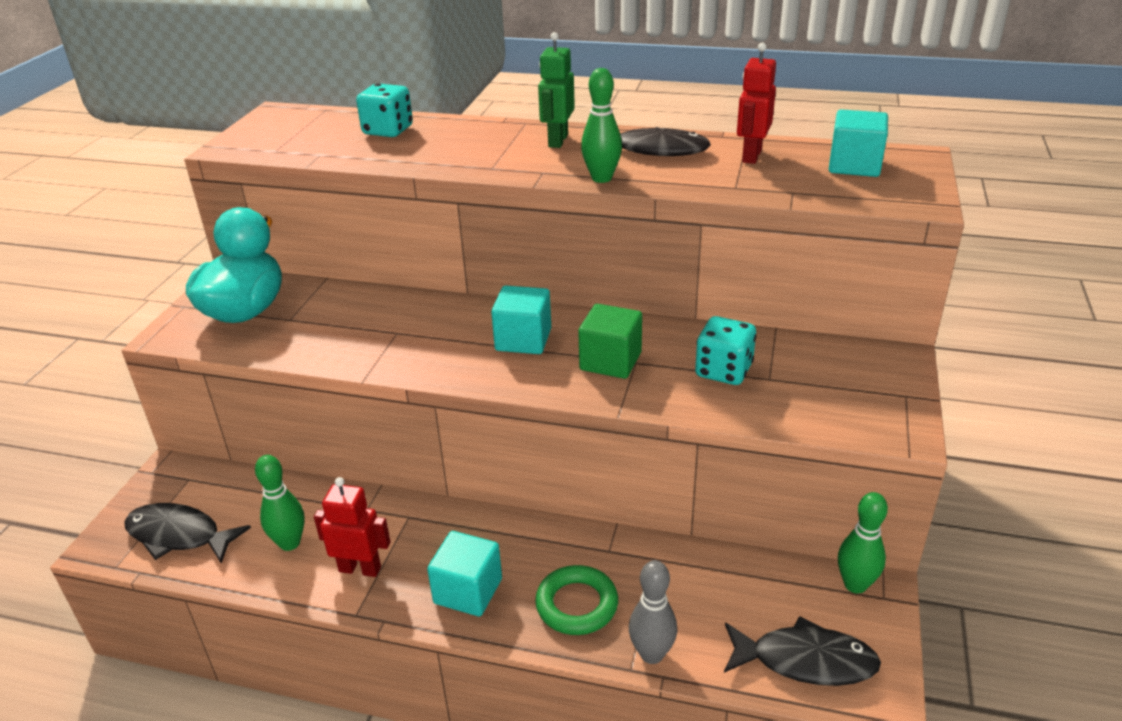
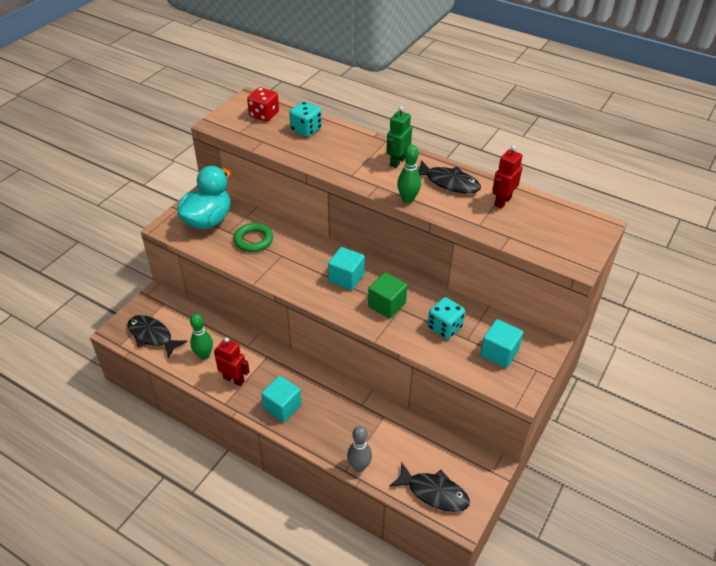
camera: 15 degrees right, 10 degrees up
green ring [535,565,618,635] -> green ring moved to [234,223,273,252]
turquoise cube [829,109,888,177] -> turquoise cube moved to [480,319,523,368]
green bowling pin [838,492,888,594] -> none
none -> red dice [247,87,279,122]

